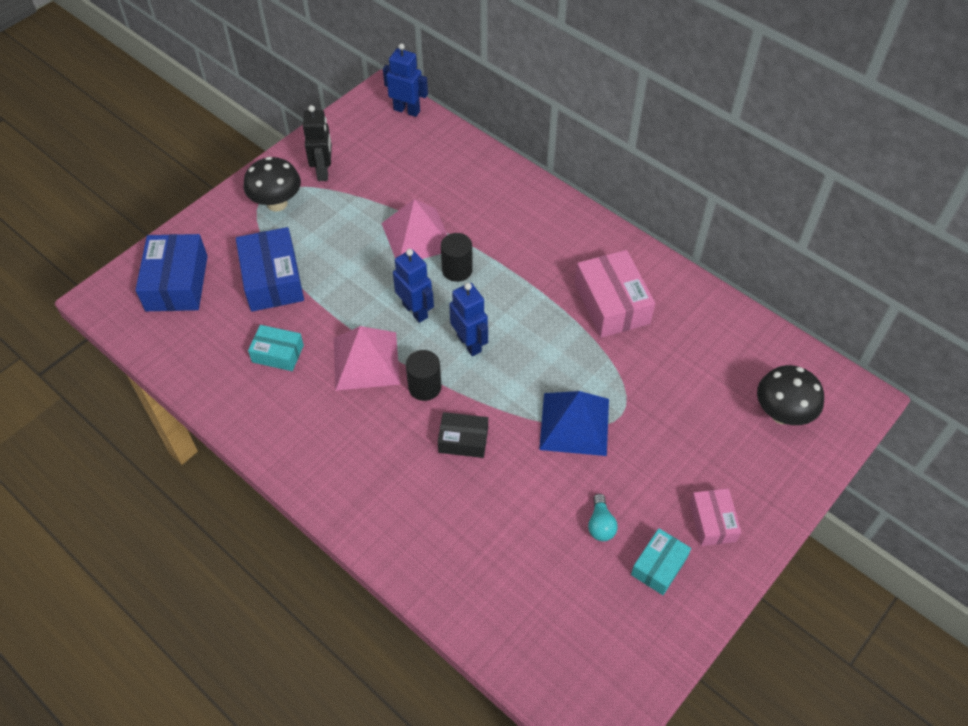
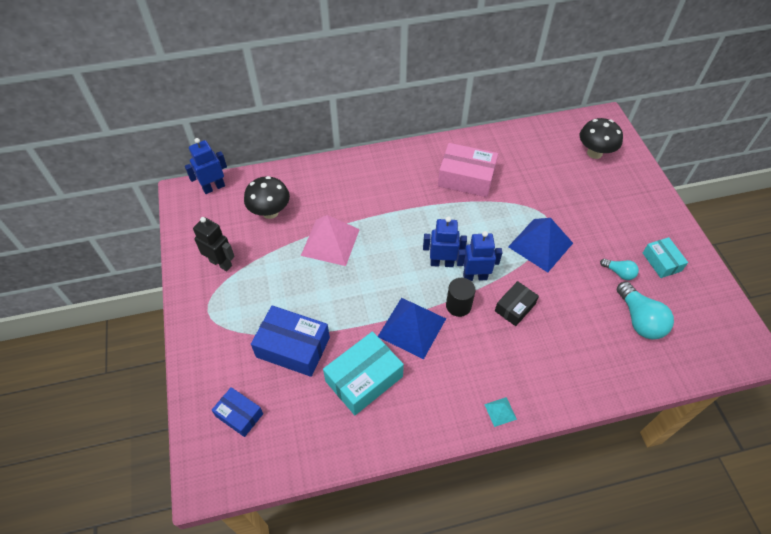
camera: 55 degrees left, 0 degrees up
blue box [136,234,208,311] -> blue box [212,387,263,437], size x0.59
black mushroom [244,157,301,212] -> black mushroom moved to [244,176,290,219]
turquoise box [248,325,304,371] -> turquoise box [323,331,404,415], size x1.70
pink pyramid [334,326,400,391] -> blue pyramid [378,298,446,359]
blue robot [393,249,434,323] -> blue robot moved to [456,231,502,281]
black cylinder [441,233,473,282] -> none
pink box [690,488,741,546] -> none
none -> turquoise pyramid [484,397,517,427]
none -> turquoise light bulb [617,281,674,340]

